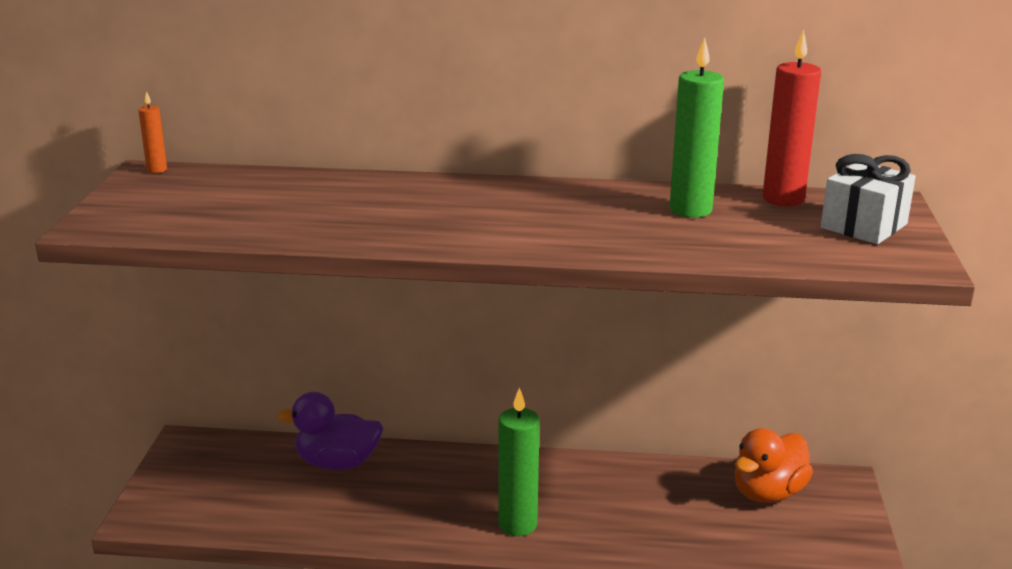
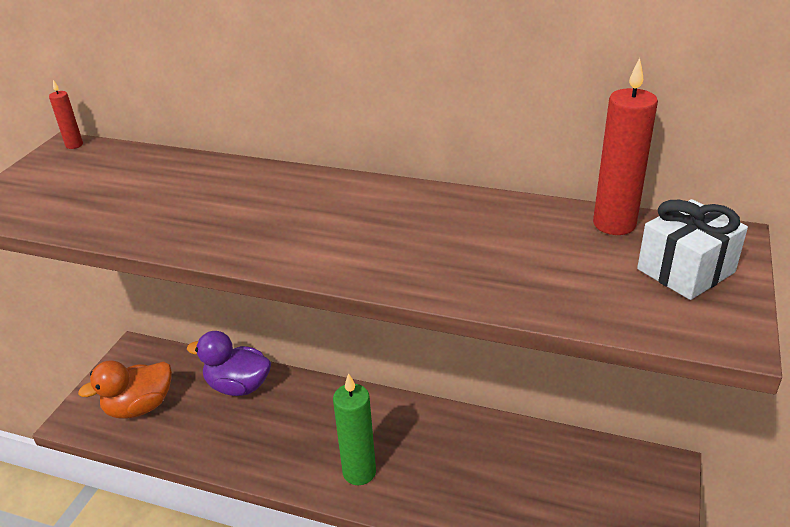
camera: 15 degrees right, 10 degrees up
orange candle [138,91,167,173] -> red candle [49,80,83,149]
green candle [670,38,724,218] -> none
orange duck [735,428,813,503] -> orange duck moved to [78,361,172,419]

